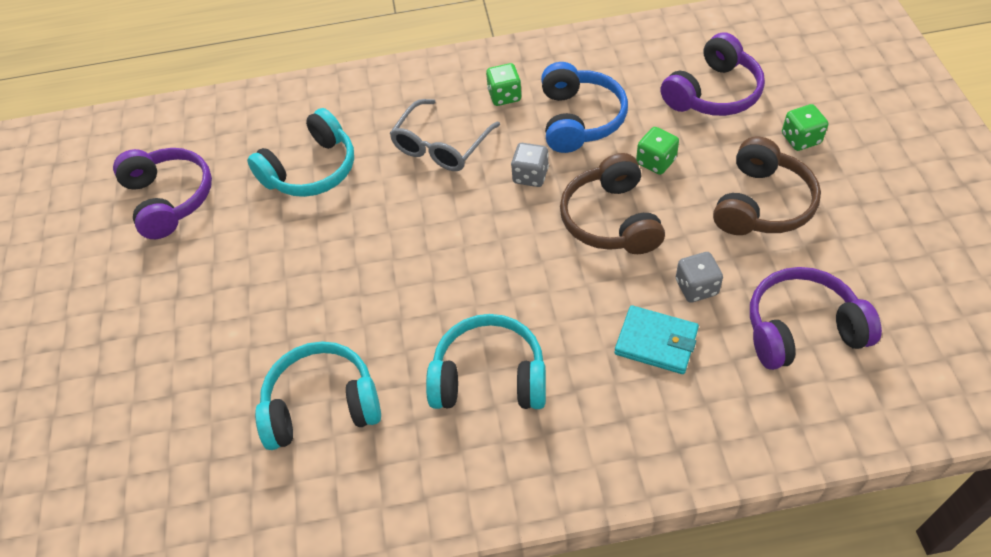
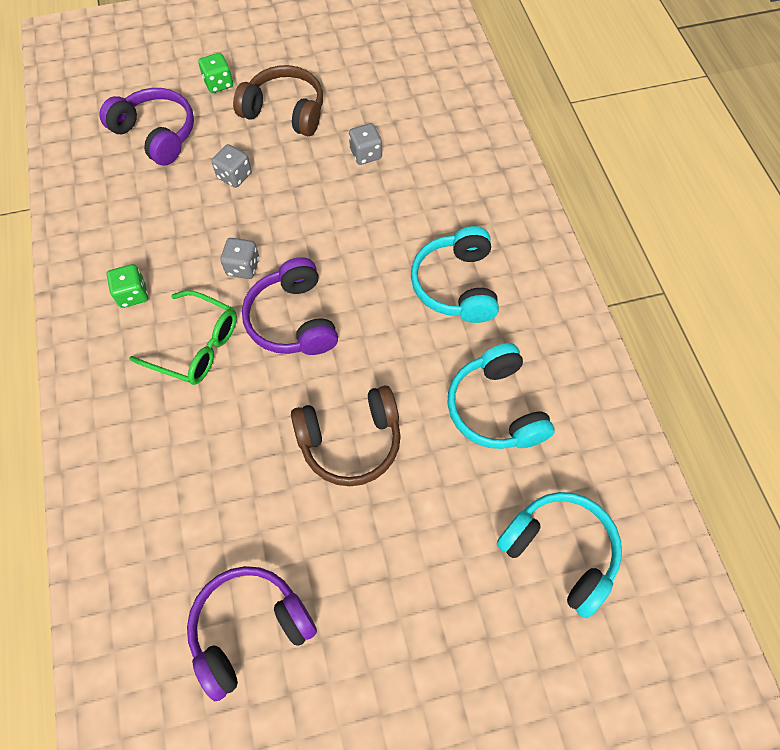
camera: 100 degrees left, 10 degrees up
turquoise headphones [247,108,354,197] -> turquoise headphones moved to [497,492,622,618]
grey glasses [389,99,500,171] -> green glasses [129,290,237,385]
blue headphones [541,62,628,153] -> none
brown headphones [560,153,665,254] -> brown headphones moved to [291,385,401,486]
turquoise wallet [615,305,699,374] -> none
green dice [636,127,679,175] -> grey dice [211,144,252,188]
purple headphones [750,267,882,370] -> purple headphones moved to [242,257,338,355]

